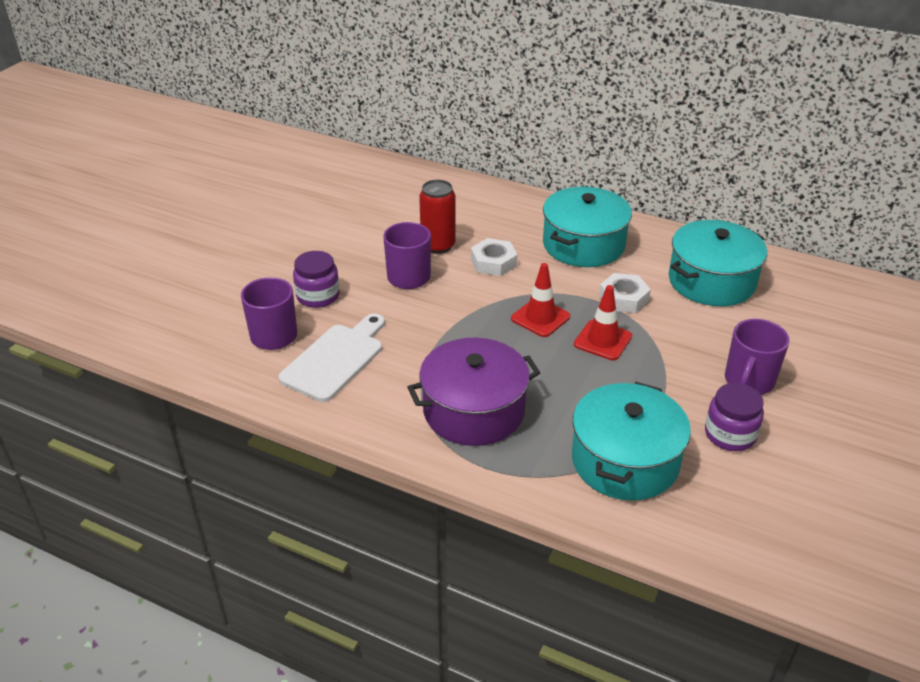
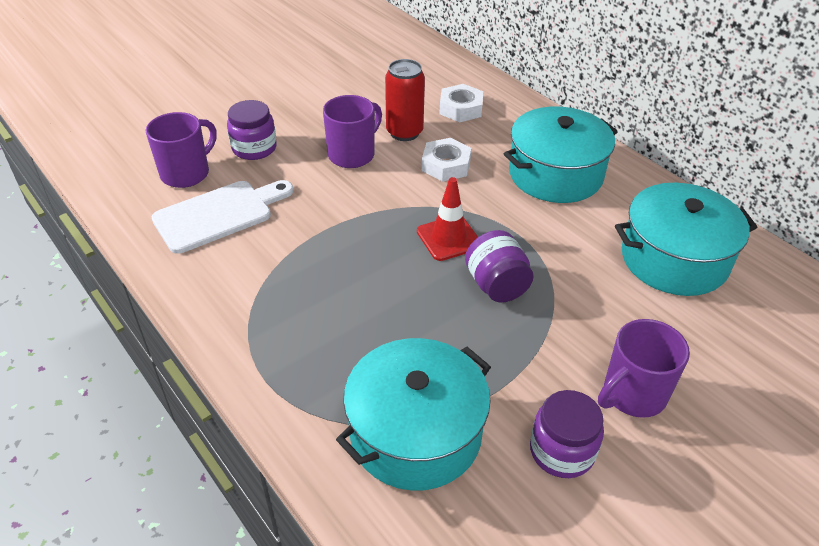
camera: 25 degrees right, 5 degrees up
purple pot [407,338,540,446] -> none
red traffic cone [574,285,632,360] -> purple jar [465,230,534,303]
white nut [599,273,651,313] -> white nut moved to [439,84,483,122]

